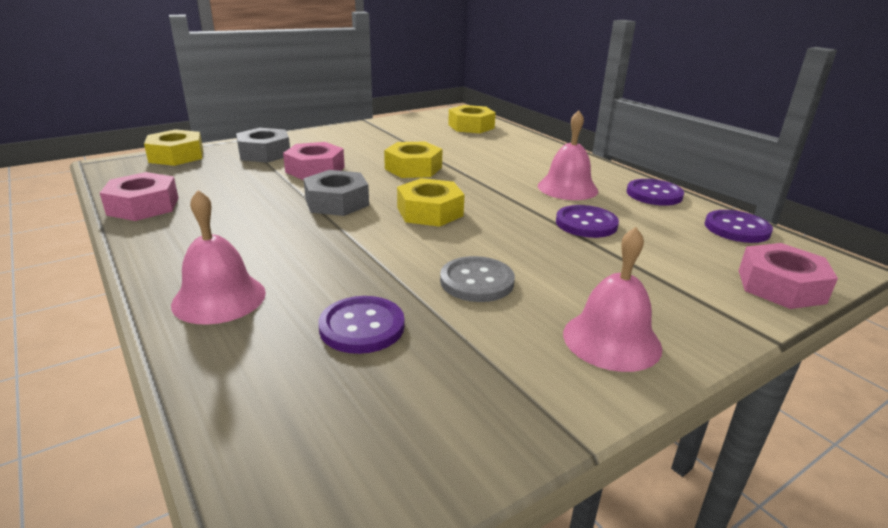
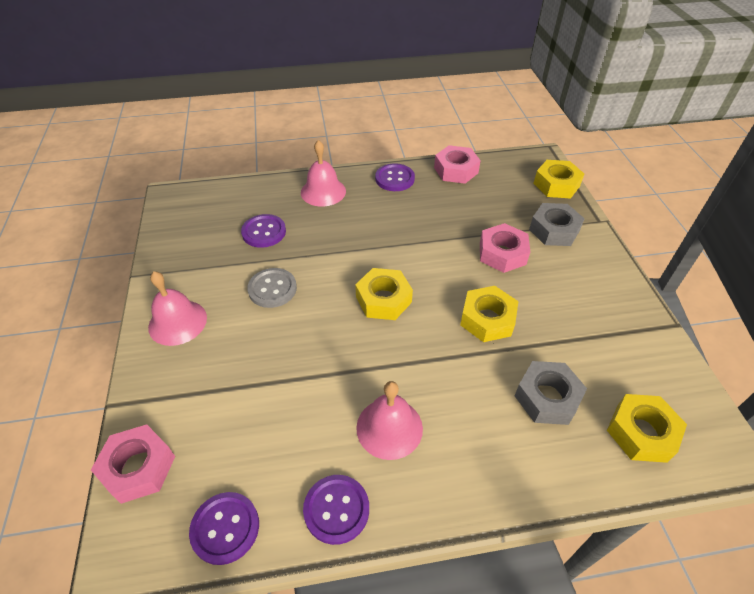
camera: 115 degrees right, 20 degrees up
grey nut [303,170,369,216] -> grey nut moved to [515,361,587,425]
purple button [556,205,619,238] -> purple button moved to [375,163,415,191]

